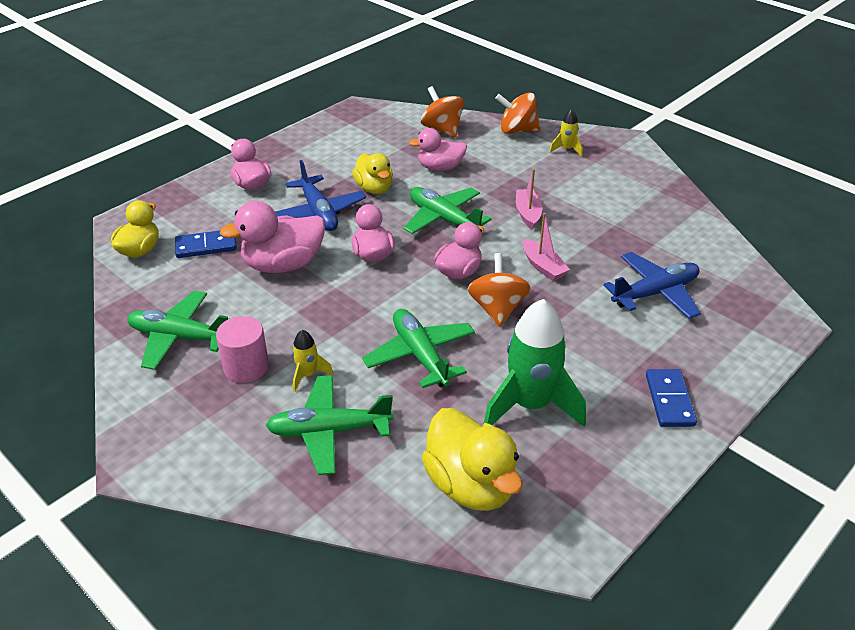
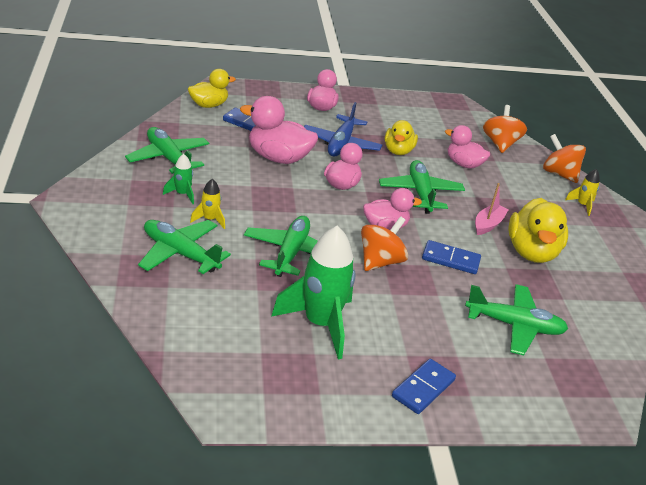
camera: 35 degrees right, 5 degrees down
pink cylinder [216,316,269,383] -> green rocket [163,154,194,204]
yellow duck [422,408,522,511] -> yellow duck moved to [508,198,568,263]
pink boat [523,213,570,281] -> blue domino [422,240,481,274]
blue plane [603,252,701,319] -> green plane [465,284,568,355]

